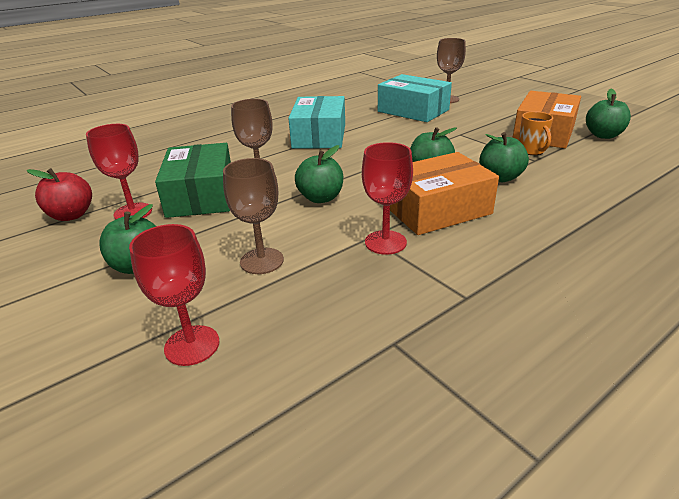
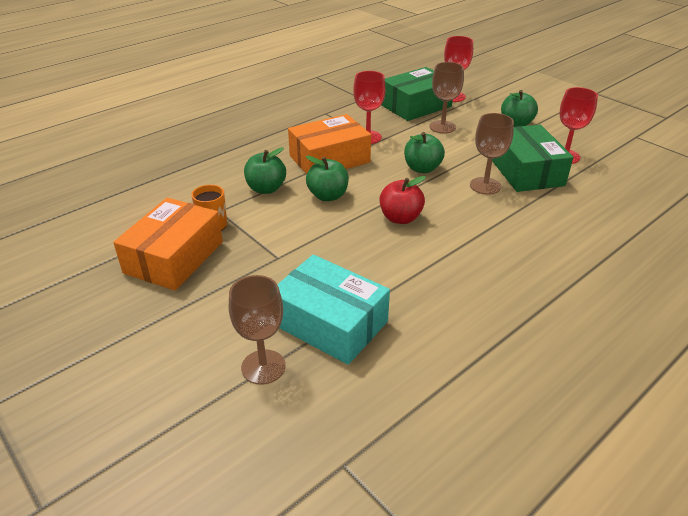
camera: 175 degrees right, 5 degrees up
red apple [27,168,92,221] -> red apple moved to [379,176,426,224]
turquoise box [288,96,345,149] -> none
green apple [586,89,631,139] -> none
none -> green box [381,67,453,121]

